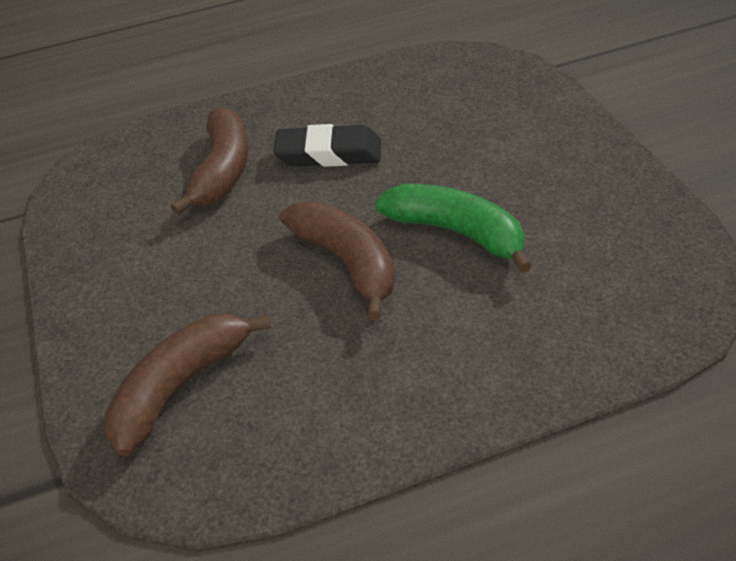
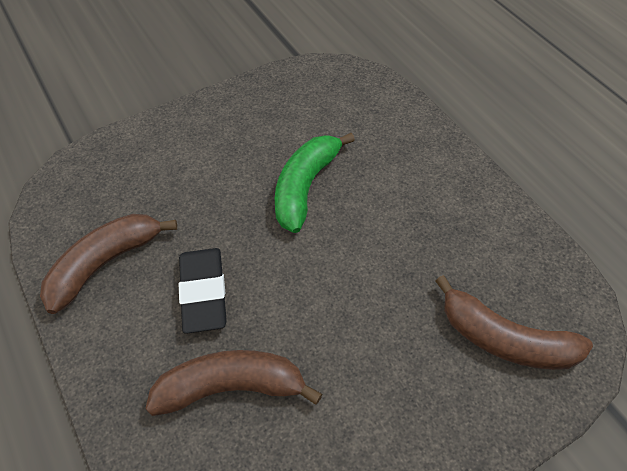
camera: 105 degrees left, 10 degrees up
brown banana [280,201,395,320] -> brown banana moved to [40,214,177,314]

